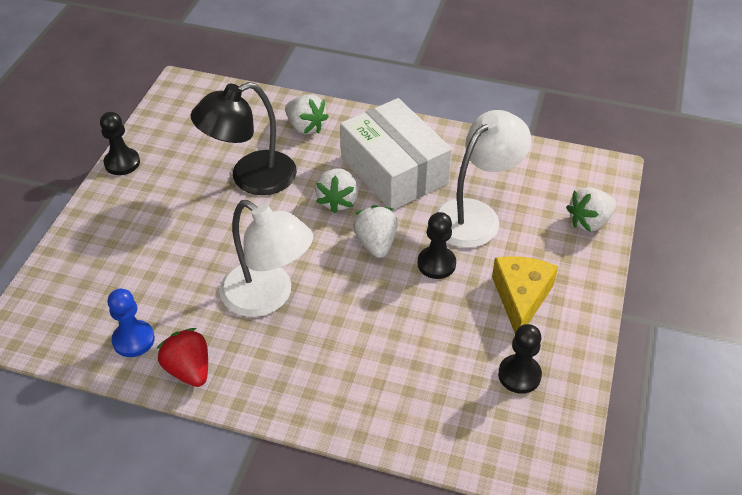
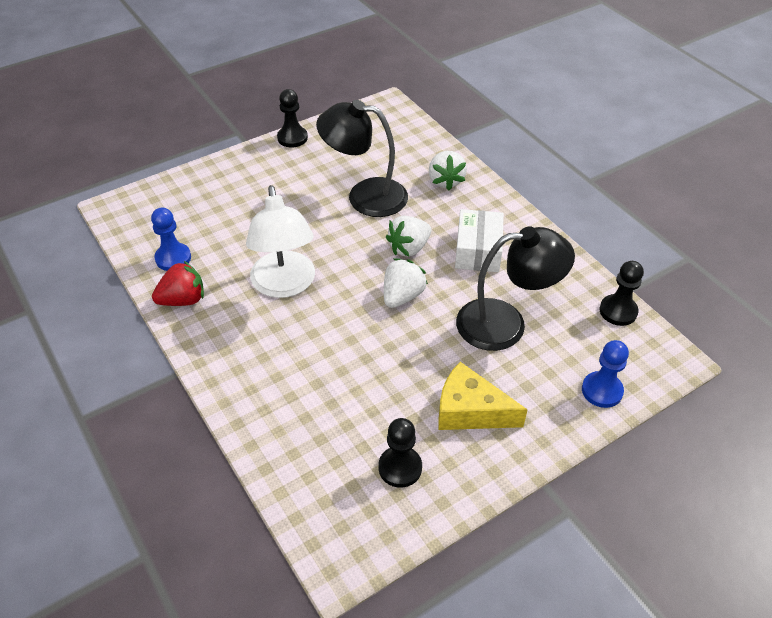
camera: 40 degrees right, 0 degrees up
red strawberry [157,328,208,387] -> red strawberry turned 60 degrees clockwise [152,261,204,306]
white box [340,98,452,211] -> white box [455,209,504,272], size x0.62
black pawn [417,212,456,279] -> black pawn moved to [599,261,644,326]
white lamp [434,110,531,248] -> black lamp [456,226,575,351]
yellow cheese [492,256,558,333] -> yellow cheese turned 120 degrees counterclockwise [438,362,528,430]
white strawberry [566,187,617,231] -> blue pawn [582,340,629,408]

